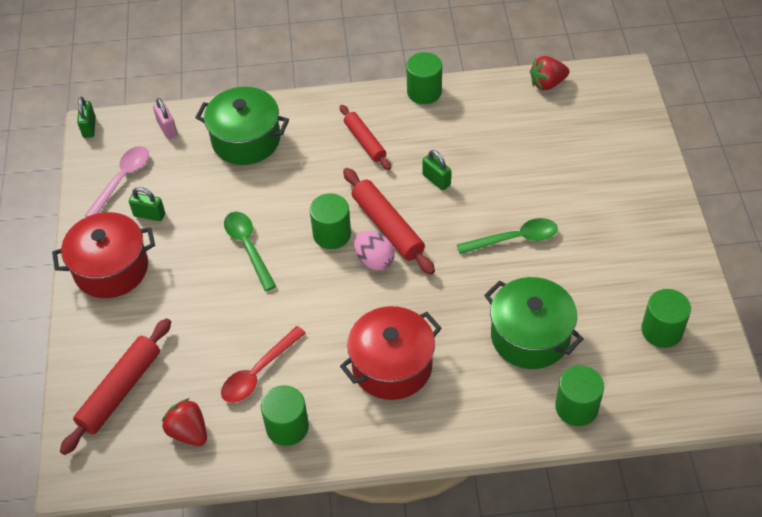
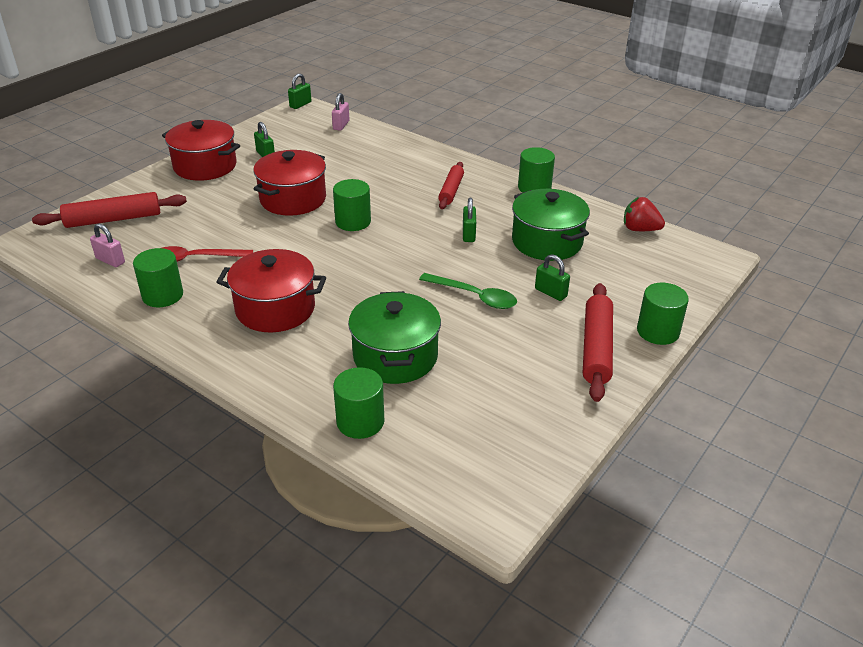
camera: 40 degrees right, 15 degrees down
pink spoon [84,146,149,217] -> none
red strawberry [162,398,207,446] -> pink padlock [90,223,125,267]
green pot [195,87,289,165] -> green pot moved to [512,189,590,261]
green spoon [224,212,276,291] -> red pot [253,150,326,216]
red rolling pin [343,168,435,275] -> red rolling pin moved to [583,283,613,402]
pink egg [354,231,395,270] -> none
green cylinder [641,289,691,348] -> green cylinder moved to [637,283,689,345]
none -> green padlock [535,254,570,301]

